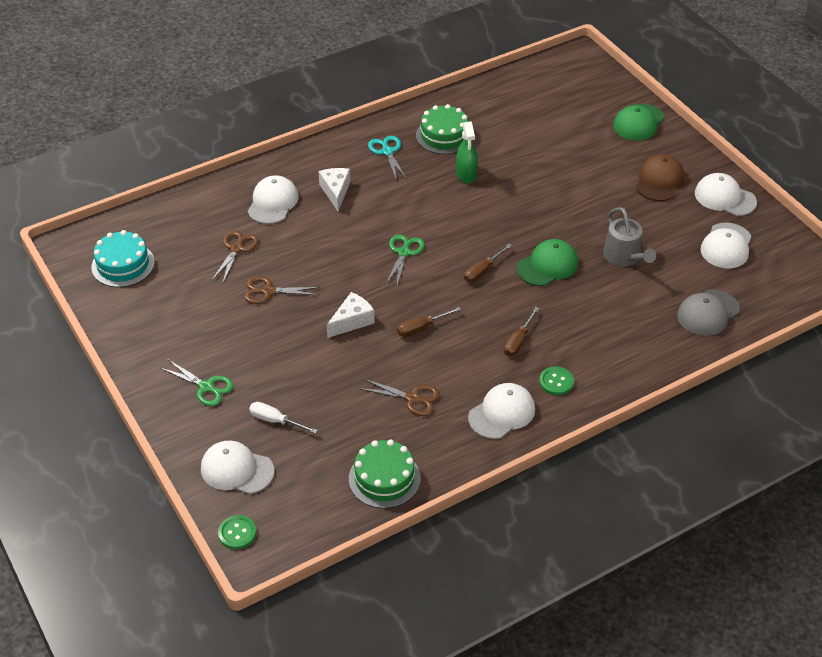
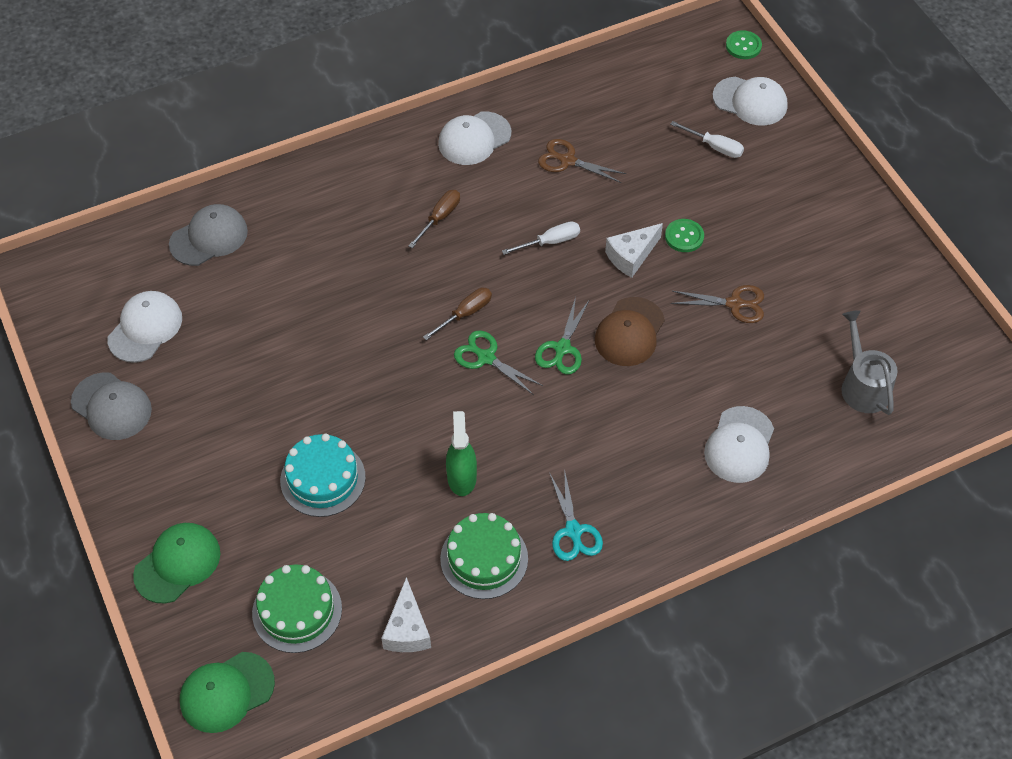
camera: 175 degrees left, 10 degrees up
turquoise cake [91,230,155,287] -> turquoise cake moved to [280,434,366,517]
green scissors [160,360,234,406] -> green scissors moved to [454,330,543,395]
brown scissors [212,231,259,282] -> none
white cheese [318,168,350,211] -> white cheese moved to [381,577,431,652]
green cake [349,439,421,509] -> green cake moved to [252,565,342,653]
brown screwdriver [397,307,461,337] -> white screwdriver [502,221,580,255]
green cap [517,239,578,286] -> green cap moved to [180,652,275,733]
green button [539,367,574,395] -> green button moved to [665,219,704,252]
grey watering can [603,207,656,267] -> grey watering can moved to [841,310,898,415]
brown cap [636,154,685,201] -> brown cap moved to [595,297,665,366]
white cap [695,173,757,216] -> grey cap [71,372,152,440]

